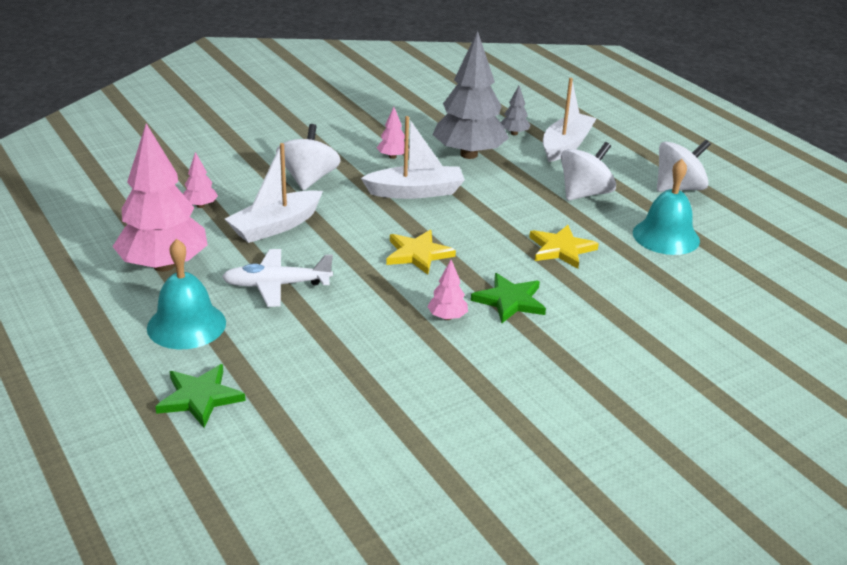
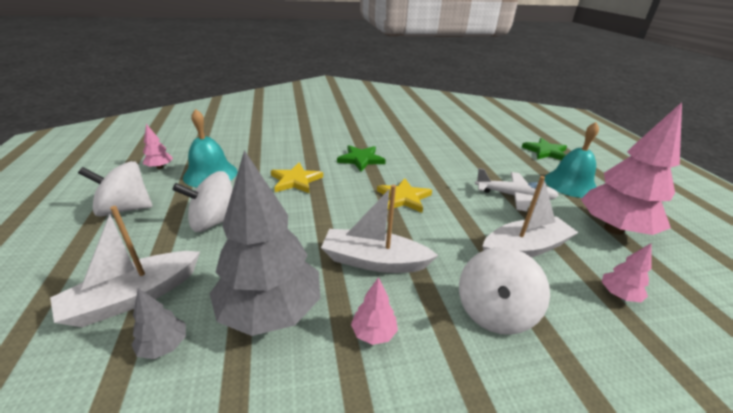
camera: 160 degrees left, 0 degrees up
pink tree [427,260,468,320] -> pink tree moved to [143,124,173,169]

